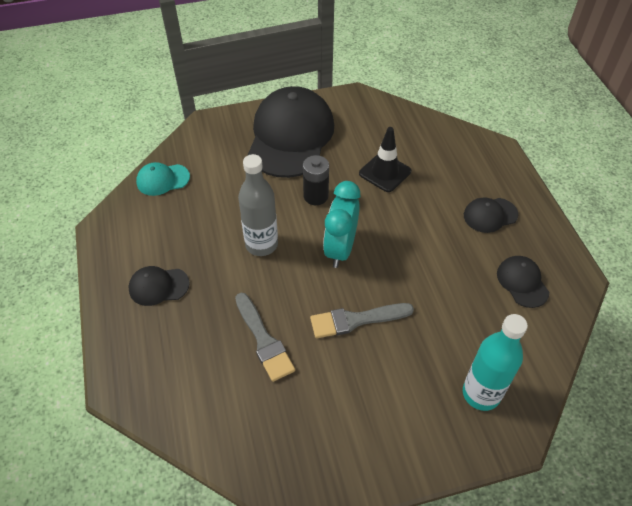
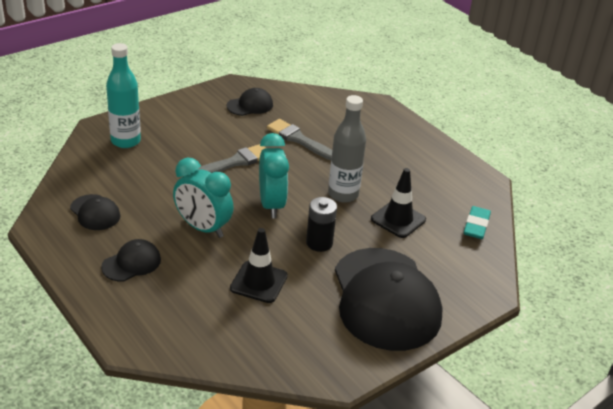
camera: 155 degrees right, 15 degrees down
black cap [128,266,190,306] -> black cap moved to [227,88,273,116]
turquoise cap [136,162,190,196] -> turquoise eraser [464,206,491,239]
none -> turquoise clock [173,158,233,238]
none -> black traffic cone [371,168,426,238]

